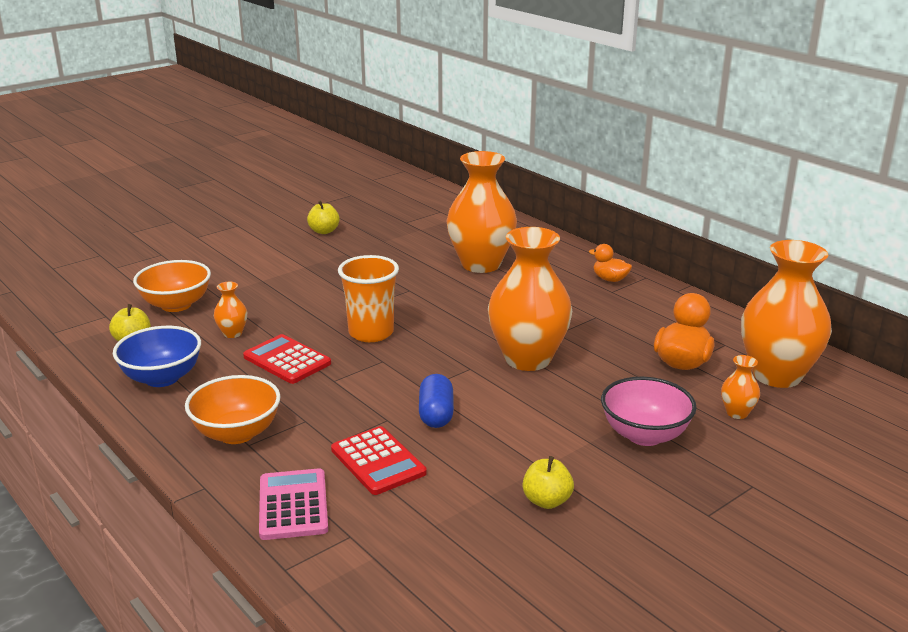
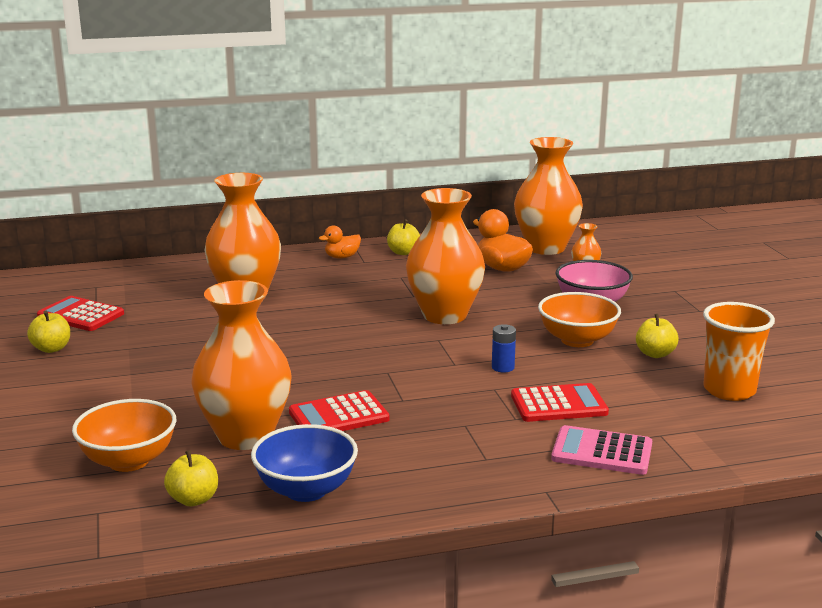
camera: 65 degrees left, 5 degrees down
orange bowl [185,375,280,444] -> orange bowl moved to [538,292,621,347]
orange vase [214,282,247,338] -> orange vase [191,280,292,450], size x2.39
orange cup [338,255,399,342] -> orange cup moved to [703,302,775,401]
blue capsule [419,374,454,428] -> blue battery [492,324,516,372]
none -> red calculator [37,296,124,331]
none -> yellow apple [387,219,420,255]

